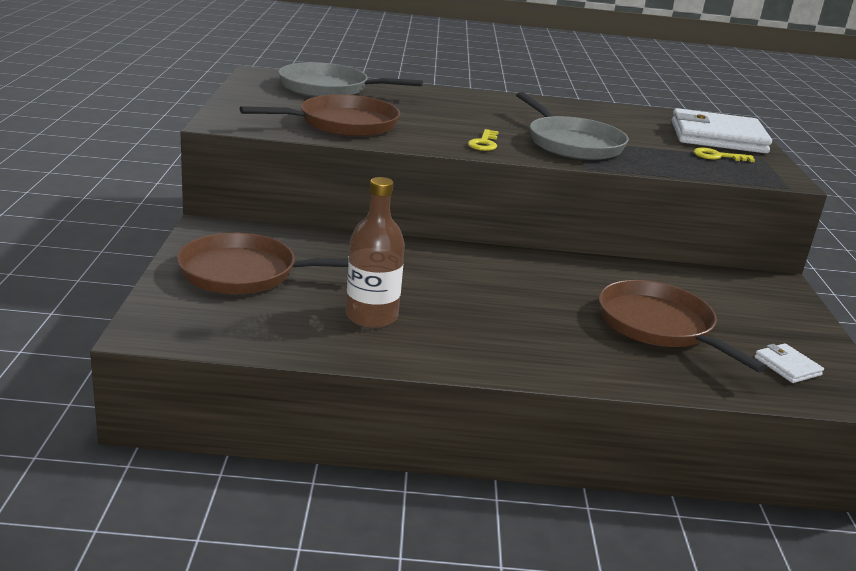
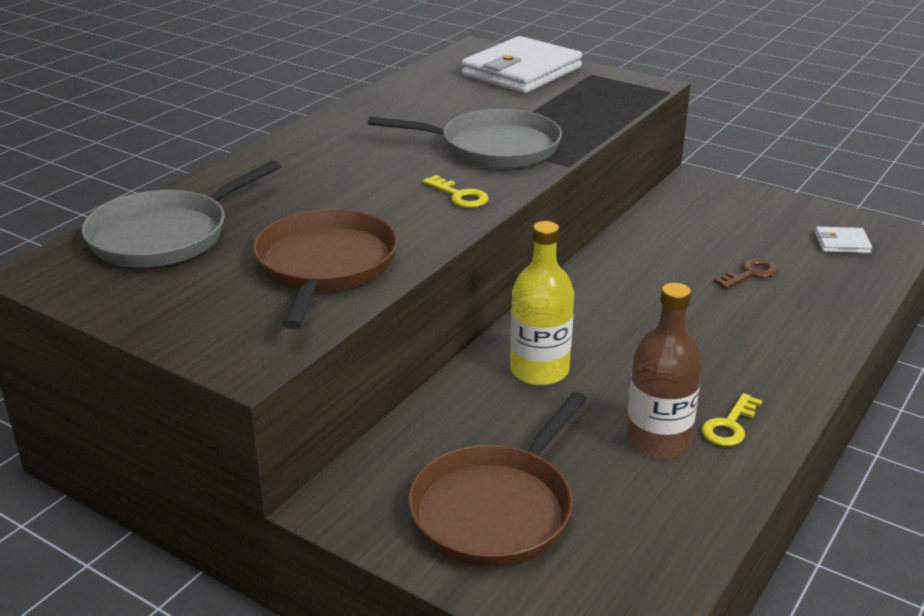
camera: 55 degrees left, 5 degrees up
brown pan [599,280,767,372] -> brown key [714,259,777,289]
yellow key [694,147,755,162] -> yellow key moved to [702,393,762,446]
none -> yellow bottle [510,221,574,386]

